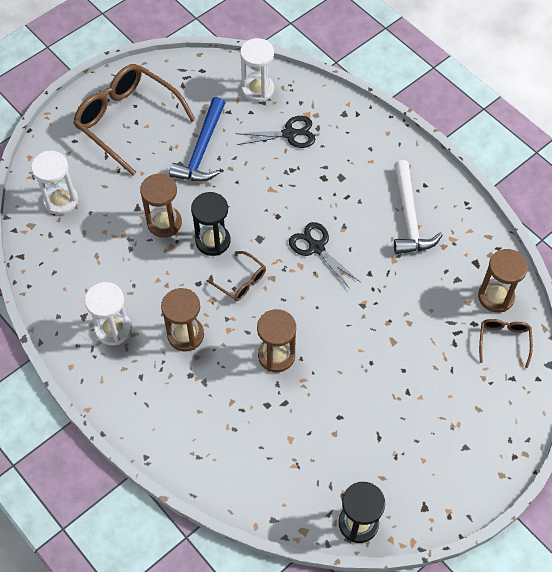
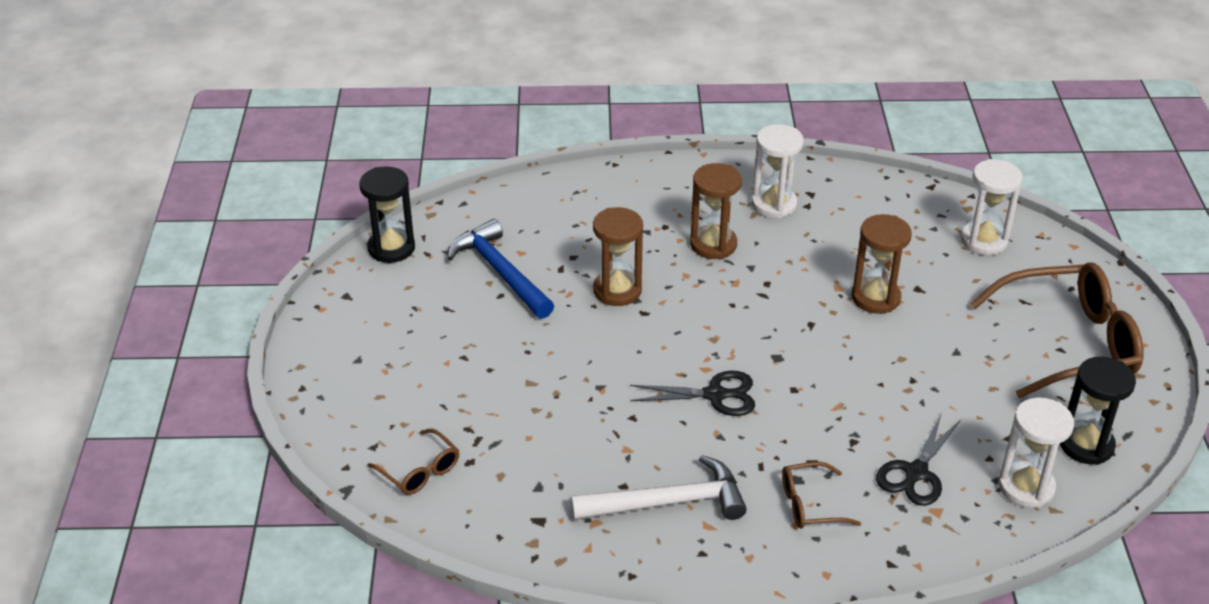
camera: 130 degrees right, 20 degrees down
blue hammer [169,97,225,181] -> blue hammer moved to [447,219,554,319]
black hourglass [191,192,230,256] -> black hourglass moved to [1060,357,1136,465]
brown glasses [206,251,266,301] -> brown glasses moved to [782,462,861,529]
white hammer [394,160,443,254] -> white hammer turned 135 degrees clockwise [571,455,747,520]
brown hourglass [478,249,528,313] -> none

